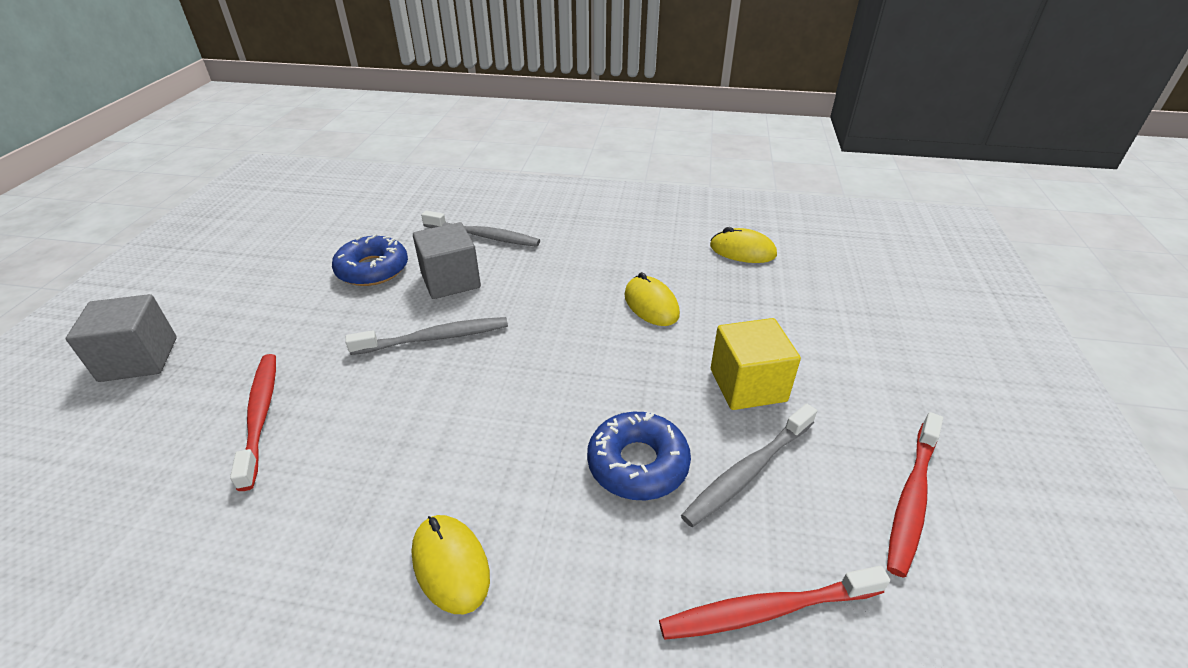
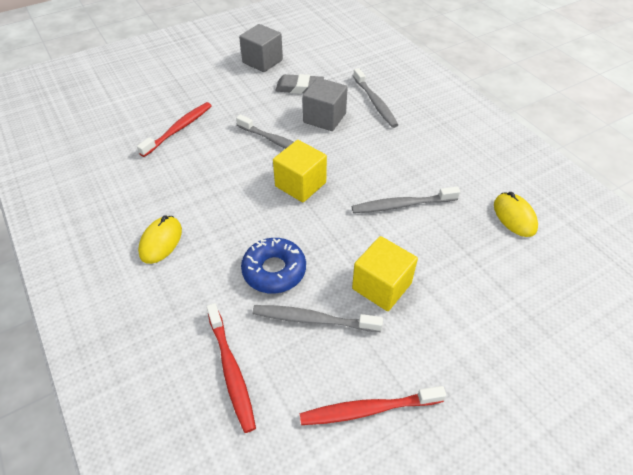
camera: 50 degrees right, 10 degrees up
grey cube [66,294,177,382] -> grey cube moved to [239,24,283,72]
blue donut [332,234,408,286] -> grey eraser [275,74,324,94]
yellow mouse [624,272,680,326] -> grey toothbrush [352,186,460,213]
red toothbrush [659,566,890,640] -> red toothbrush turned 150 degrees counterclockwise [206,303,256,433]
none -> yellow cube [273,140,327,203]

